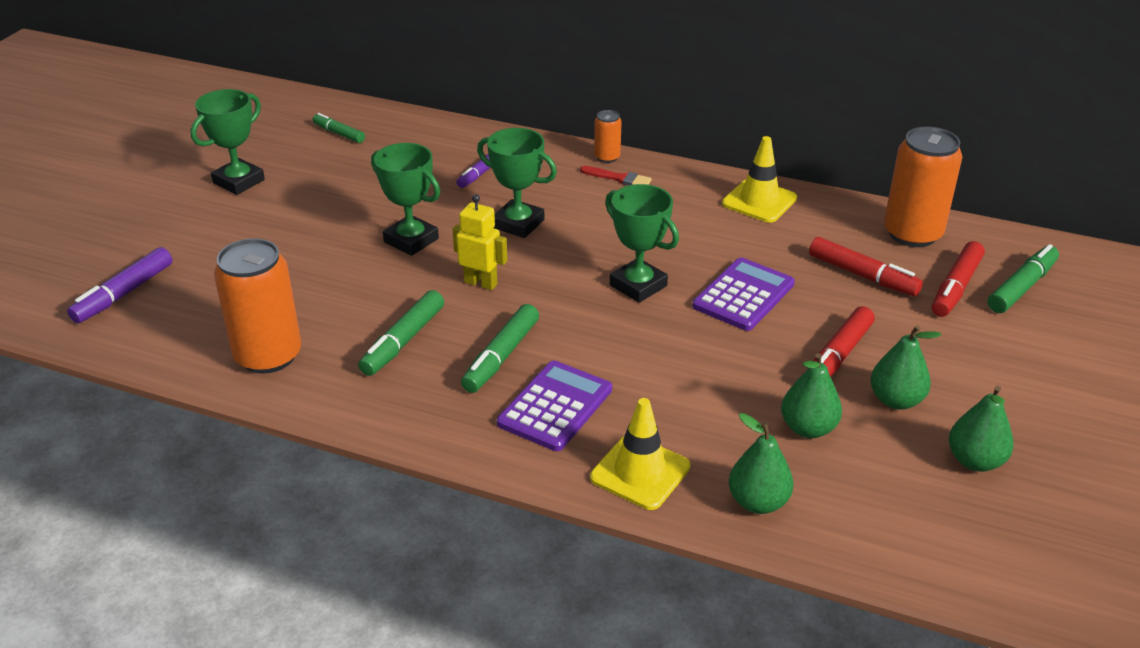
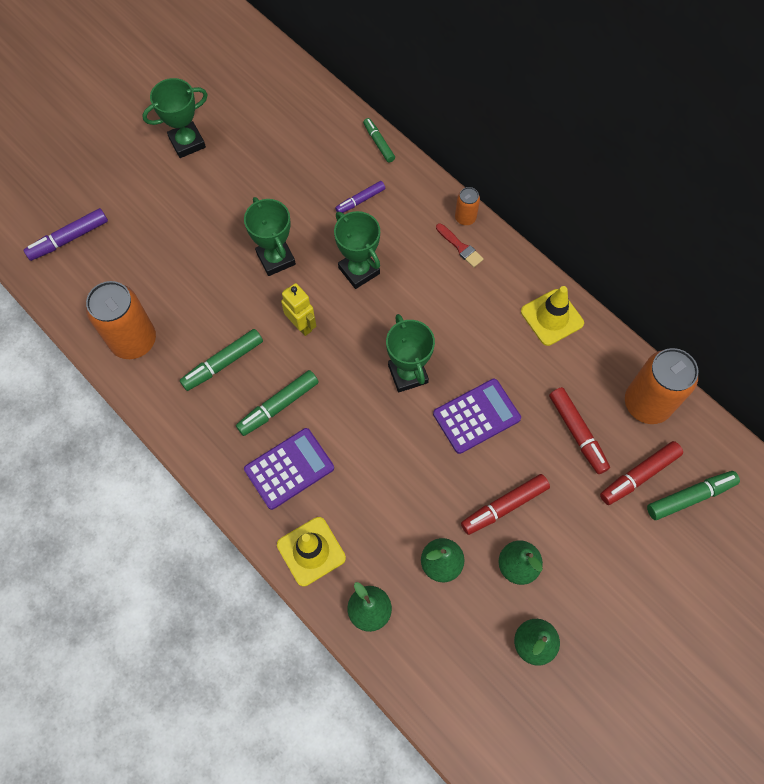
camera: 25 degrees right, 30 degrees up
green marker [313,113,365,143] -> green marker moved to [363,118,395,163]

